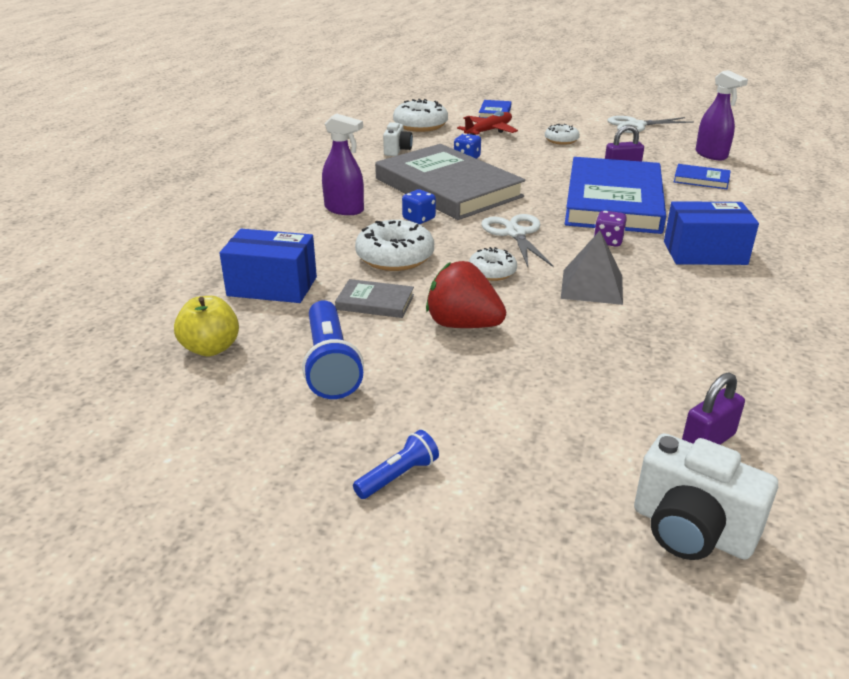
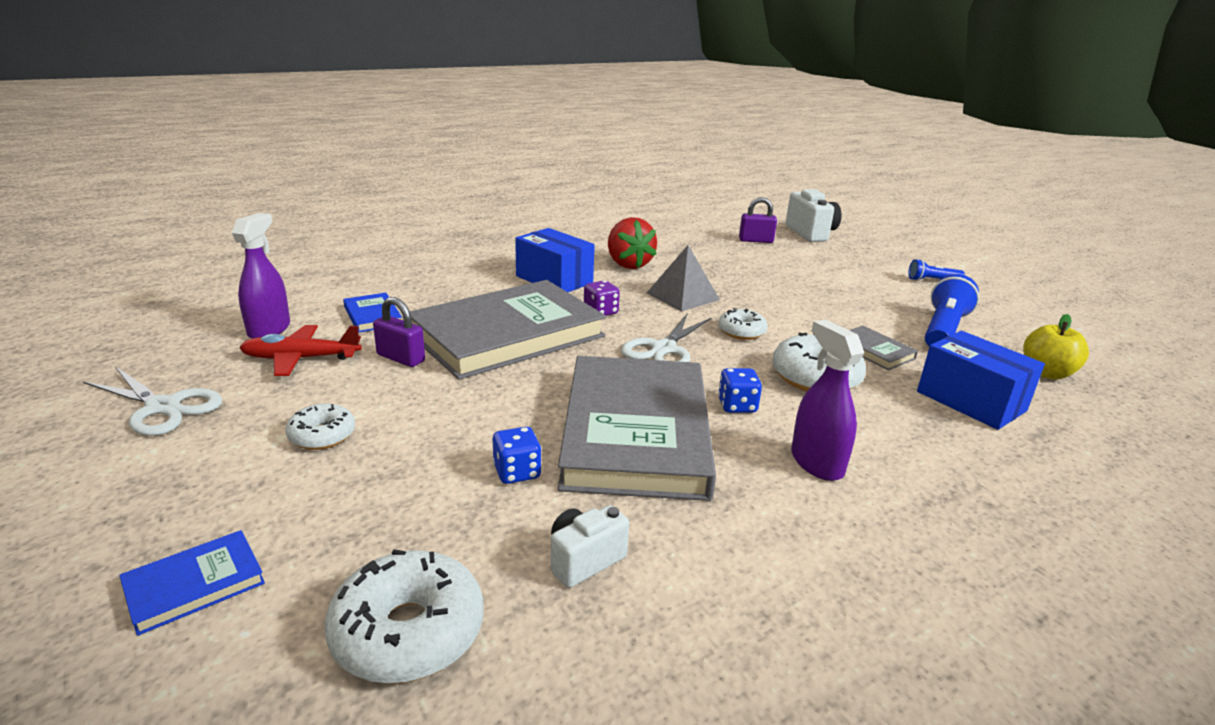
camera: 140 degrees left, 5 degrees down
red strawberry [426,261,506,328] -> red strawberry moved to [608,217,657,269]
red plane [457,111,518,135] -> red plane moved to [239,325,362,376]
blue book [565,157,666,234] -> grey book [410,280,606,380]

